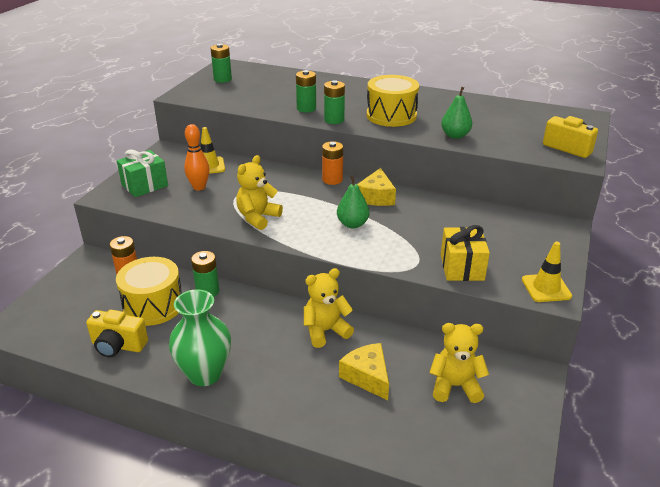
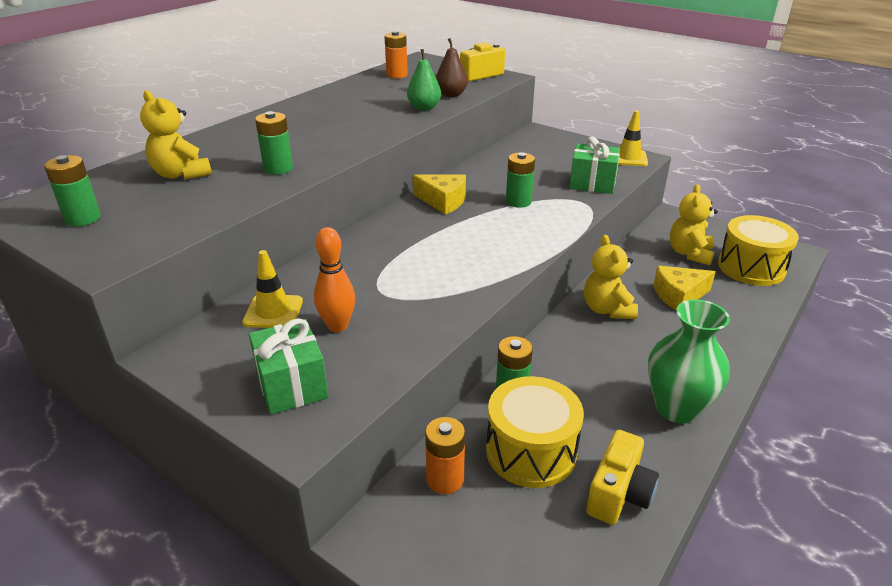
camera: 75 degrees left, 0 degrees up
yellow teddy bear [236,155,283,230] -> yellow teddy bear moved to [140,90,212,180]
orange battery [322,141,343,185] -> orange battery moved to [384,31,408,78]
green battery [324,80,345,124] -> green battery moved to [506,152,535,208]
green pear [337,175,370,228] -> none
yellow drum [367,75,419,127] -> yellow drum moved to [718,215,799,286]
yellow gift [441,225,490,281] -> green gift [569,136,620,194]
none -> brown pear [436,38,468,97]

